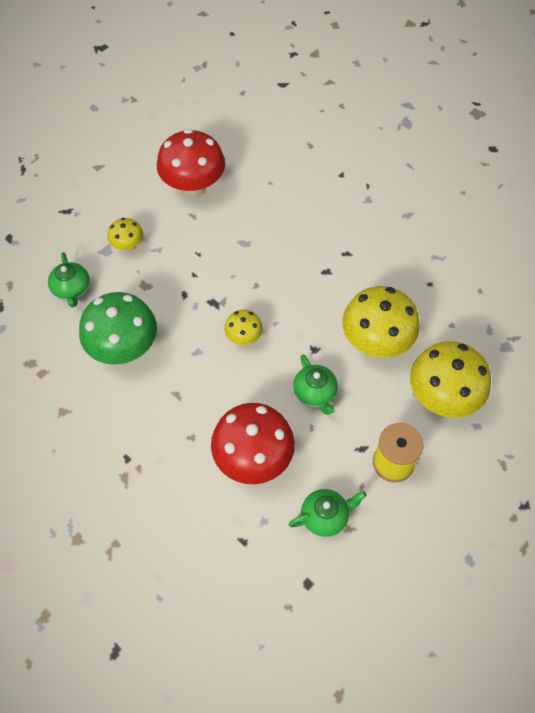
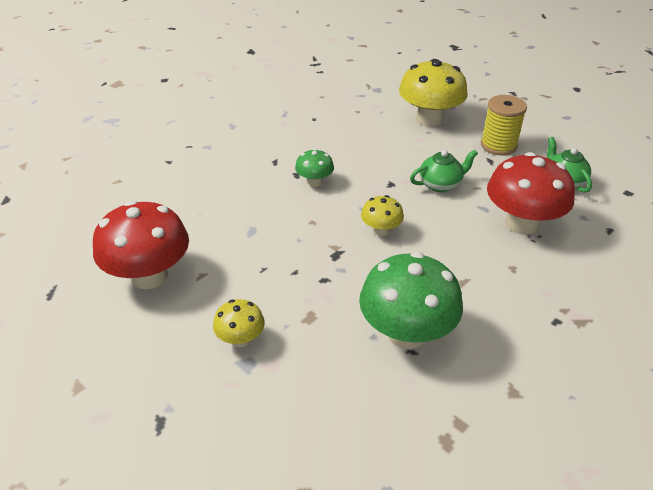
camera: 90 degrees left, 20 degrees down
green teapot [48,252,90,308] -> none
yellow mushroom [342,286,420,358] -> none
none -> green mushroom [295,149,334,187]

